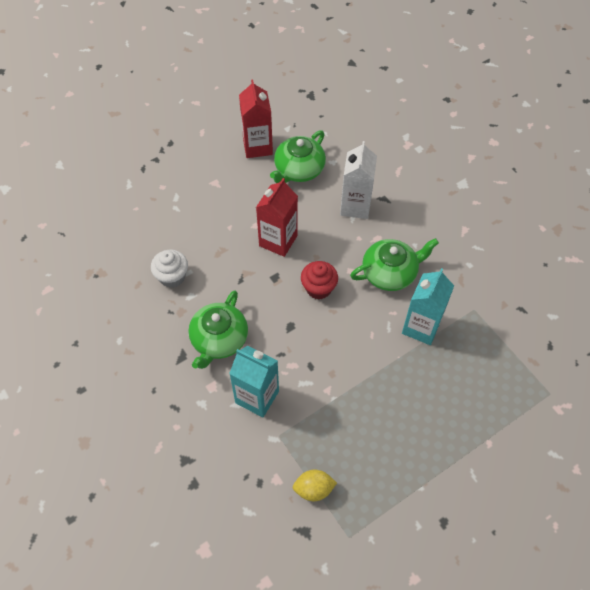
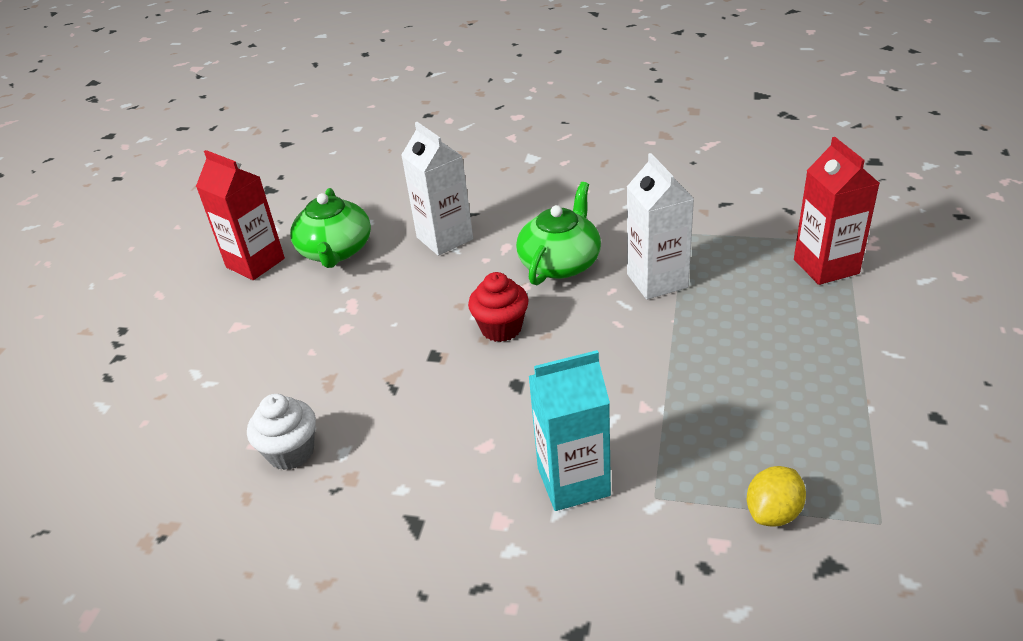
camera: 40 degrees left, 20 degrees down
green teapot [188,290,248,369] -> none
red carton [256,178,298,257] -> red carton moved to [794,137,879,285]
turquoise carton [402,268,454,345] -> white carton [627,153,694,300]

